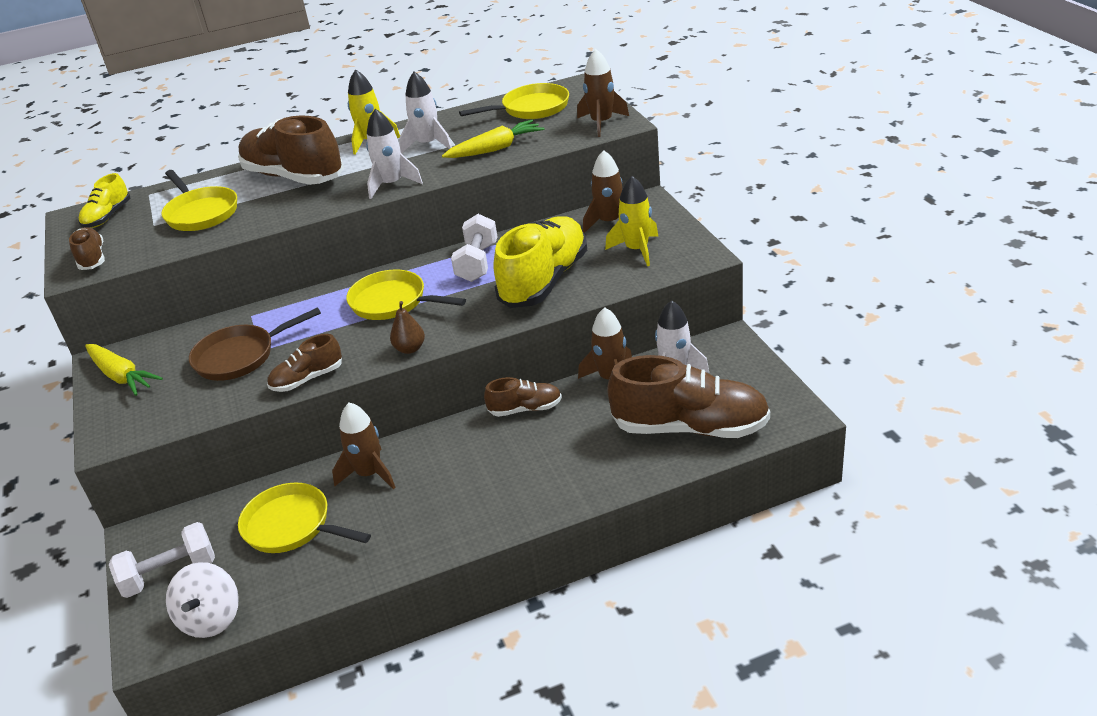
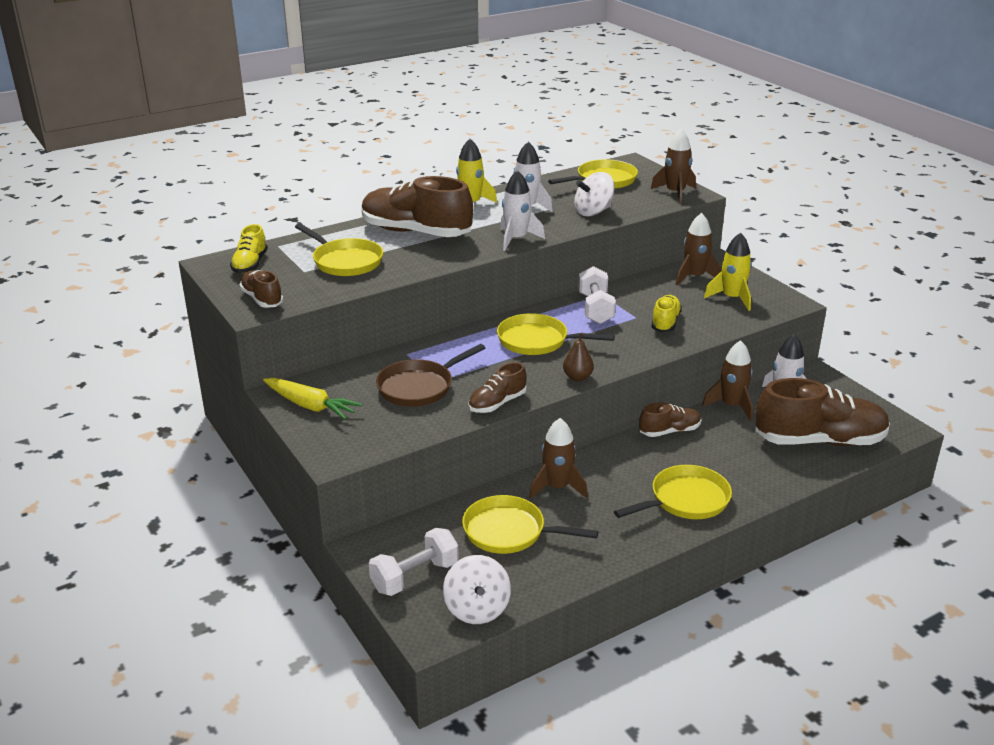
camera: 15 degrees left, 5 degrees down
yellow carrot [442,120,544,158] -> white spinning top [574,172,614,217]
yellow shoe [494,216,587,308] -> yellow shoe [652,295,682,332], size x0.51
none -> yellow pan [614,465,732,519]

